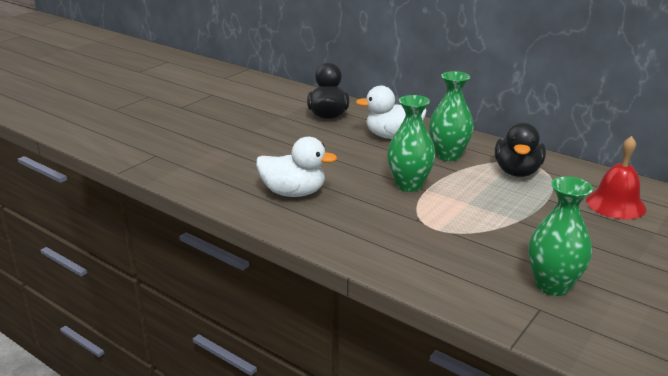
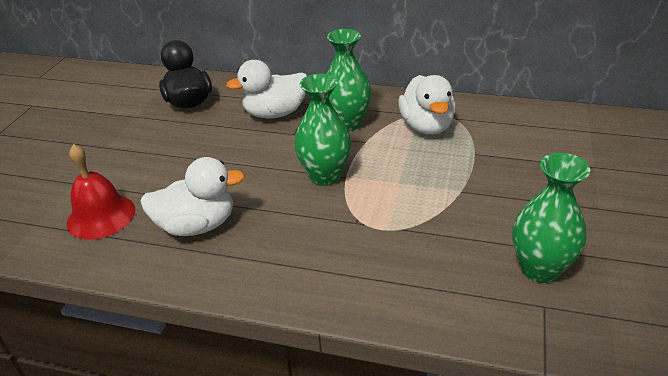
camera: 20 degrees left, 10 degrees up
black duck [495,123,546,177] -> white duck [398,75,456,135]
red bell [586,136,646,219] -> red bell moved to [67,144,135,240]

